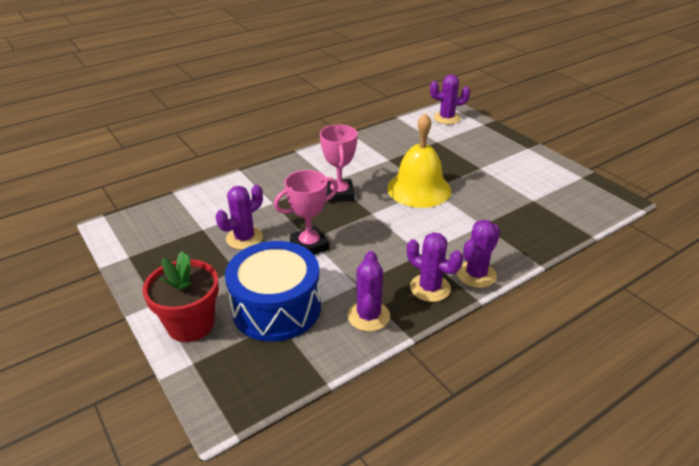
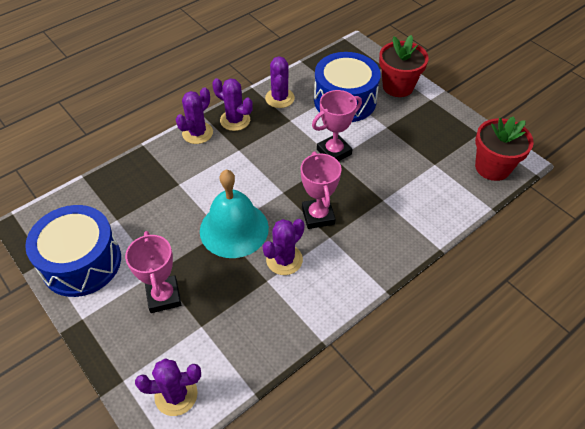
camera: 175 degrees right, 15 degrees up
purple cactus [216,185,263,250] -> purple cactus moved to [263,219,305,275]
yellow bell [387,113,451,208] -> turquoise bell [200,170,269,258]
none -> blue drum [25,205,121,297]
none -> pink trophy [125,231,181,313]
none -> red flower pot [475,116,534,181]

